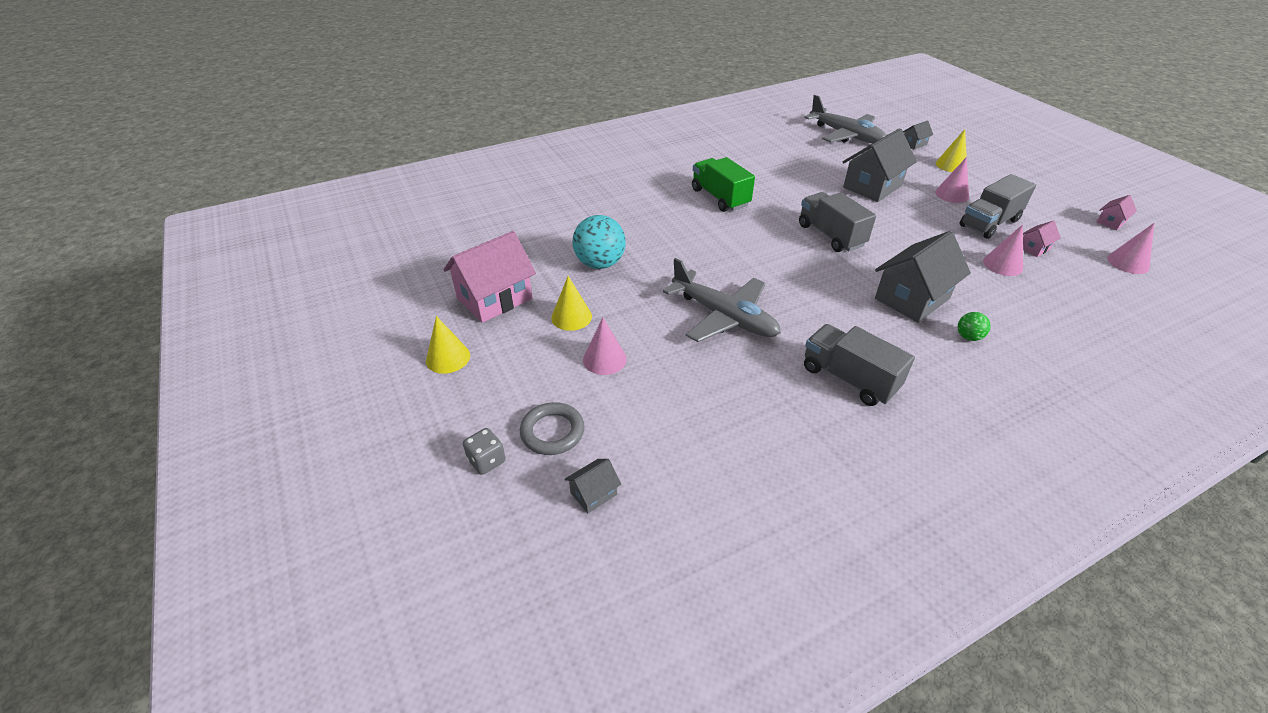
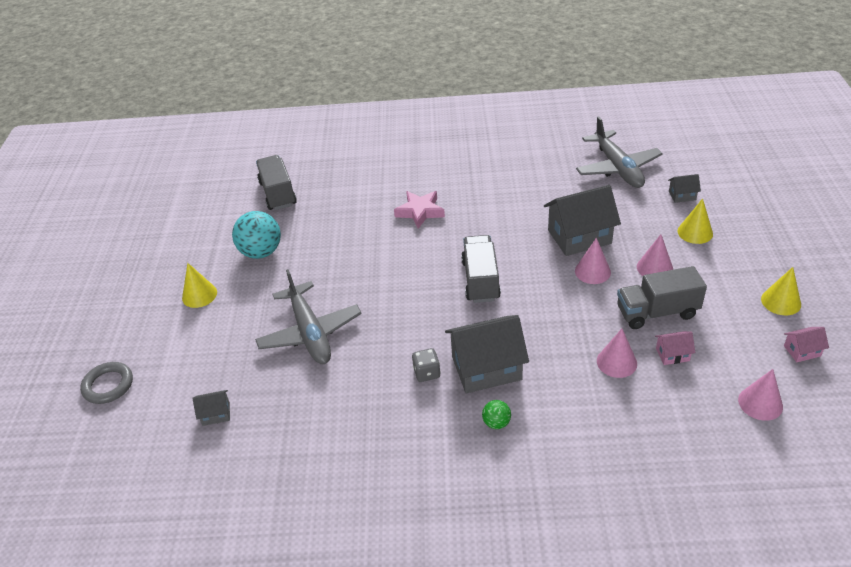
camera: 30 degrees right, 0 degrees up
yellow cone [426,316,470,374] -> yellow cone moved to [761,267,801,315]
pink house [443,231,536,323] -> none
grey dice [463,428,506,475] -> grey dice moved to [412,348,441,382]
grey house [565,459,621,513] -> grey house moved to [193,390,230,426]
pink cone [583,318,627,375] -> pink cone moved to [575,238,611,284]
green truck [692,157,755,212] -> pink star [394,191,445,229]
grey truck [804,324,915,406] -> grey truck moved to [256,155,297,210]

